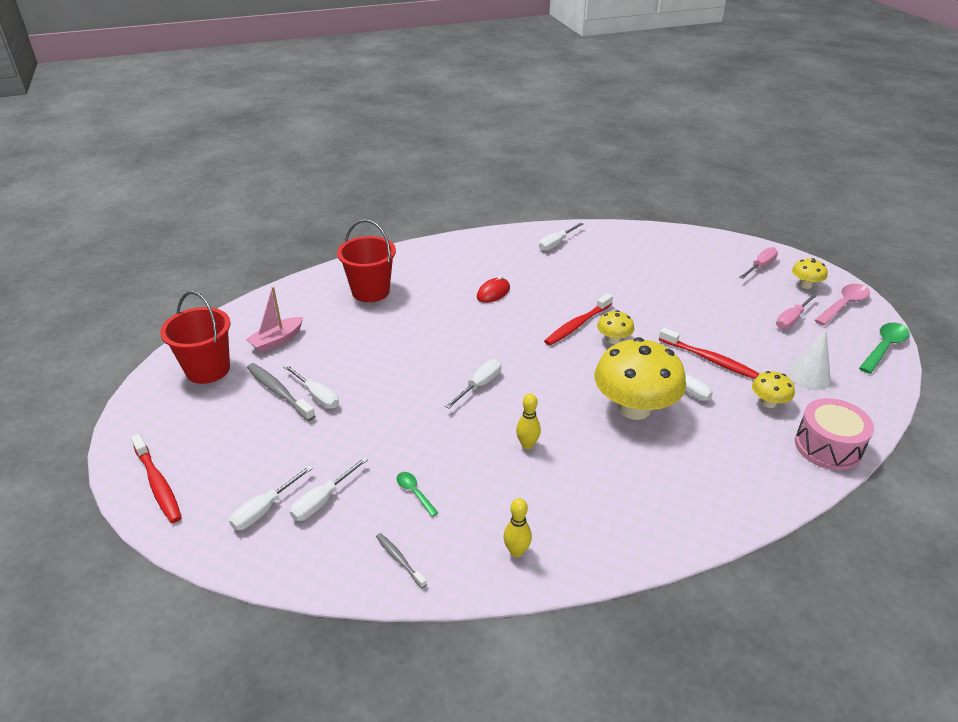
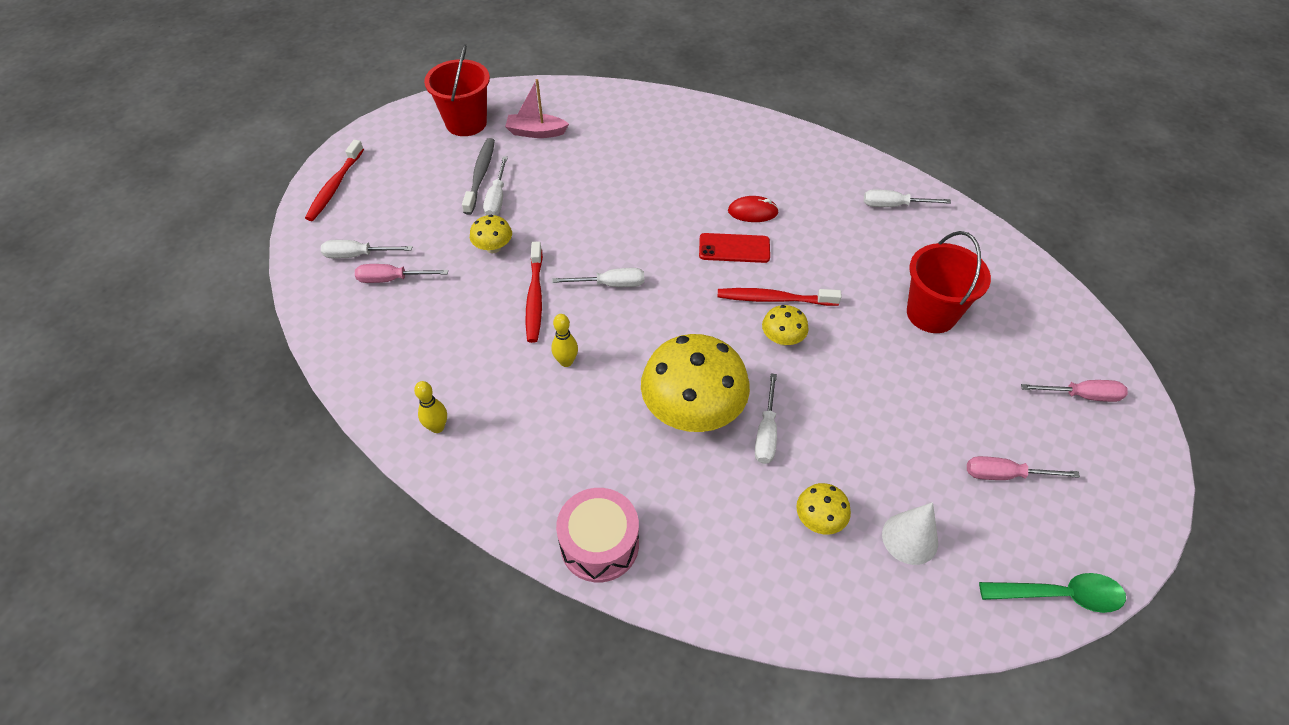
camera: 50 degrees right, 15 degrees up
white screwdriver [290,457,368,521] -> pink screwdriver [355,264,448,283]
red bucket [337,219,396,302] -> red bucket moved to [907,231,991,333]
grey toothbrush [376,533,427,588] -> none
green spoon [397,472,438,517] -> none
red toothbrush [659,328,759,379] -> red toothbrush moved to [526,242,543,343]
yellow mushroom [792,258,828,289] -> yellow mushroom moved to [470,215,512,253]
pink drum [795,398,874,471] -> pink drum moved to [556,488,639,582]
pink spoon [815,284,870,326] -> none
none -> red phone [699,233,770,263]

